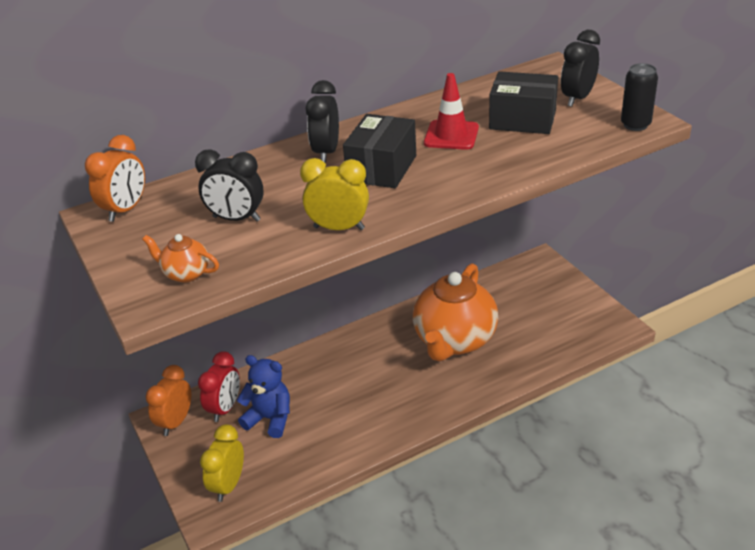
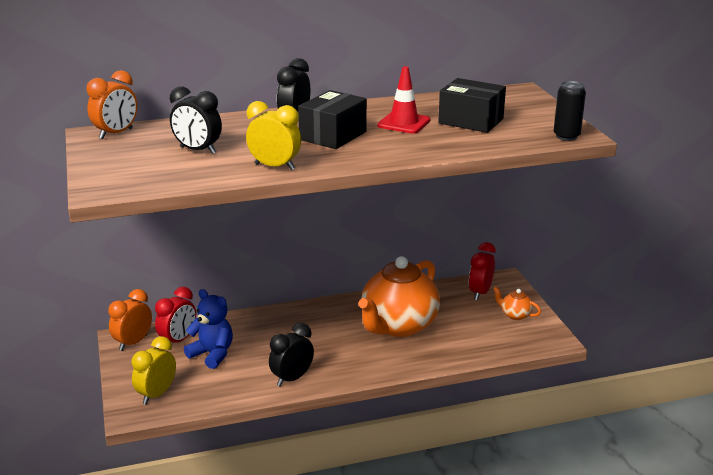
camera: 10 degrees right, 10 degrees down
orange teapot [142,234,219,283] -> orange teapot moved to [493,286,541,320]
black clock [561,30,600,107] -> black clock moved to [269,323,314,387]
none -> red clock [469,242,496,300]

